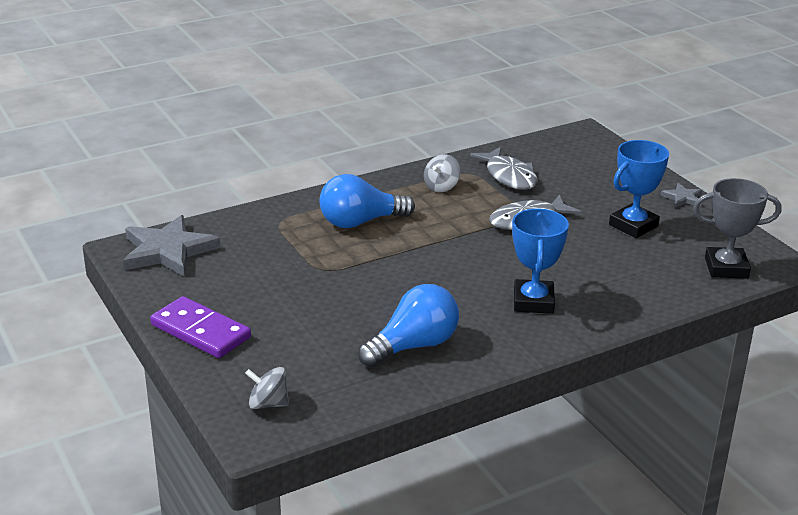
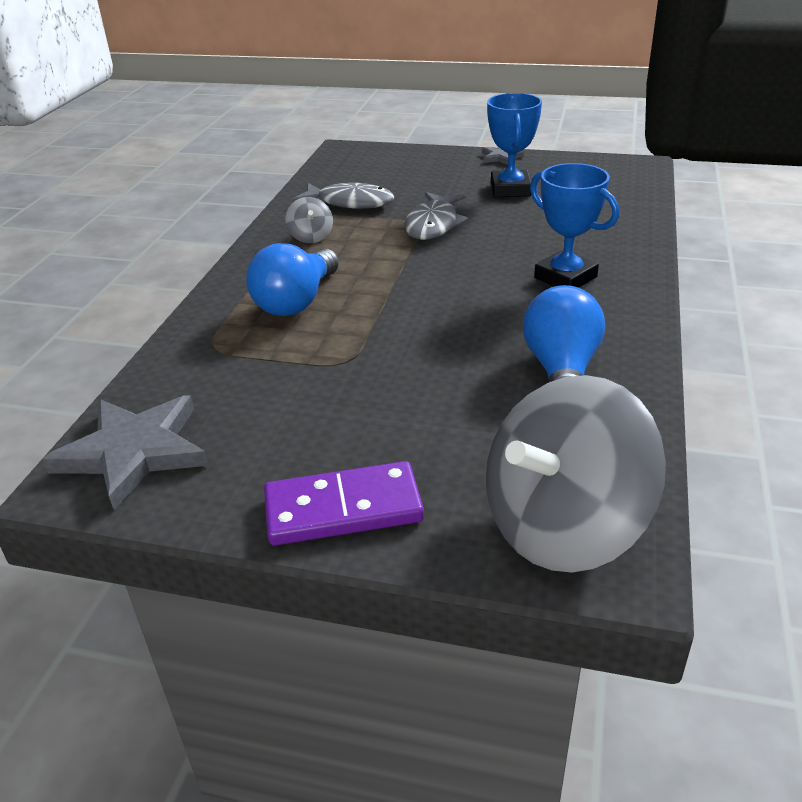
camera: 45 degrees left, 5 degrees up
grey spinning top [245,367,289,409] -> grey spinning top [486,375,666,572], size x2.40
grey trophy [693,178,782,279] -> none

